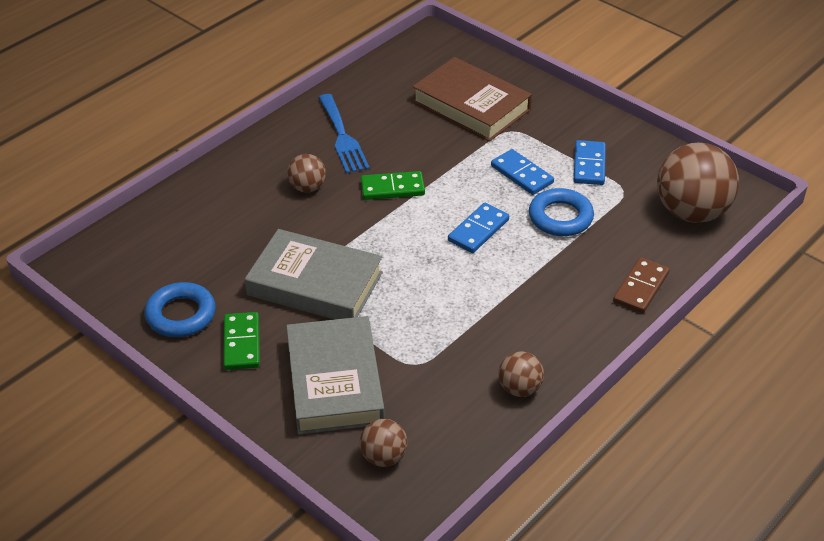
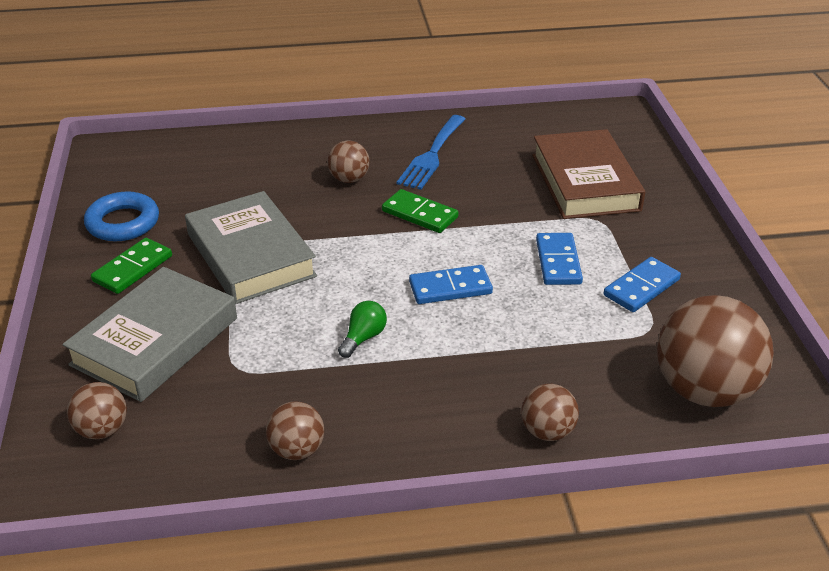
camera: 40 degrees right, 5 degrees down
blue ring [529,188,594,236] -> none
brown domino [613,257,670,313] -> brown ball [521,384,579,441]
none -> green light bulb [338,301,387,358]

